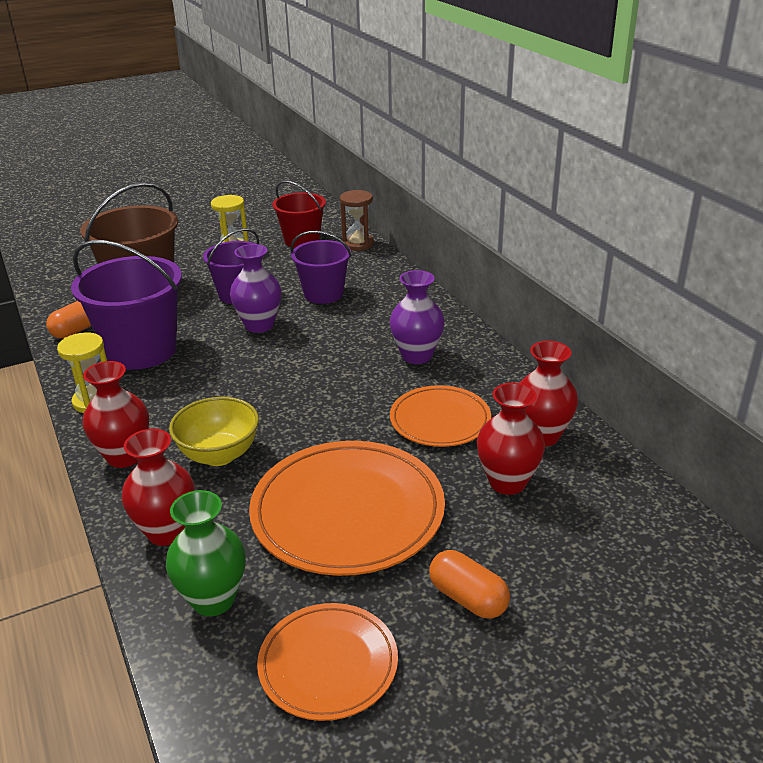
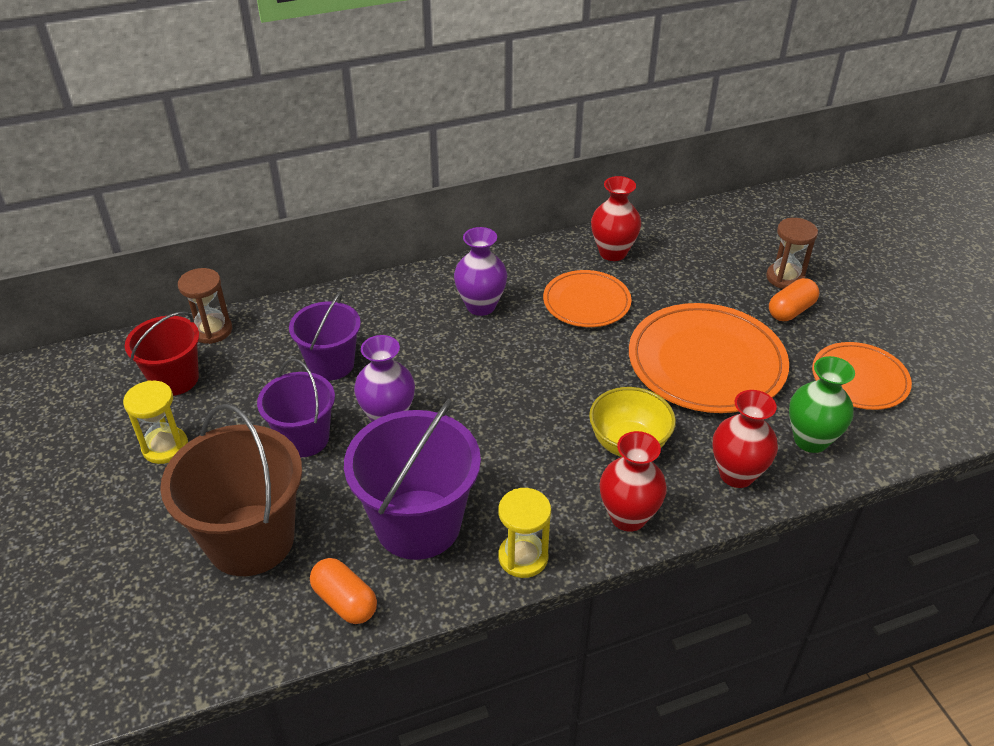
camera: 85 degrees left, 10 degrees up
red vase [477,383,545,495] -> none
none -> brown hourglass [766,218,818,289]

